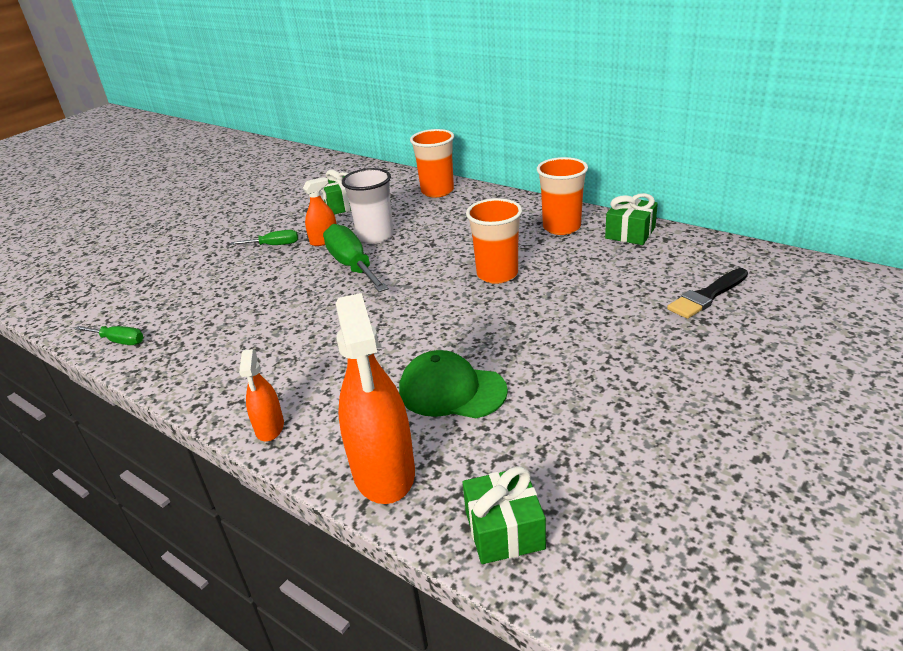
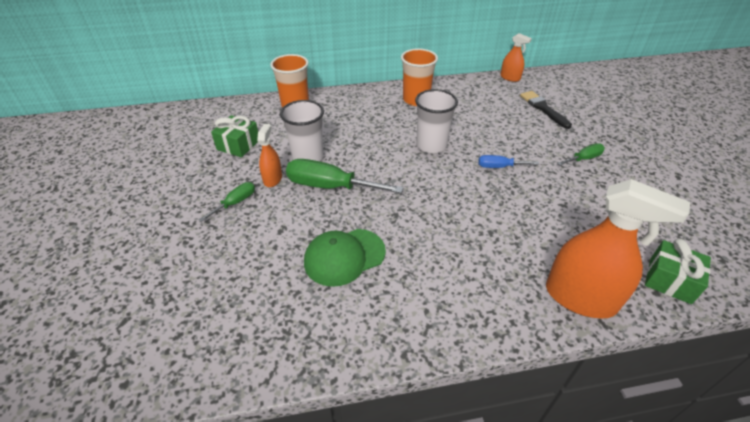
camera: 50 degrees left, 10 degrees up
green screwdriver [75,326,144,345] -> green screwdriver moved to [557,143,605,165]
orange spray bottle [239,349,284,442] -> orange spray bottle moved to [500,33,532,82]
green cap [399,350,508,418] -> green cap moved to [304,229,386,287]
orange cup [466,198,522,284] -> white cup [415,89,458,154]
green gift [605,193,658,245] -> none
black brush [667,268,748,319] -> black brush turned 150 degrees clockwise [520,91,572,129]
none -> blue screwdriver [478,155,539,168]

